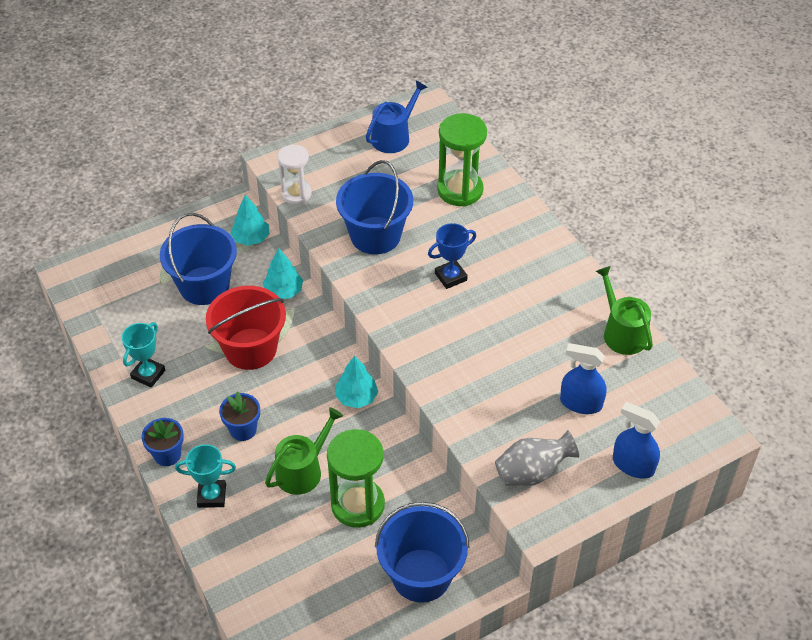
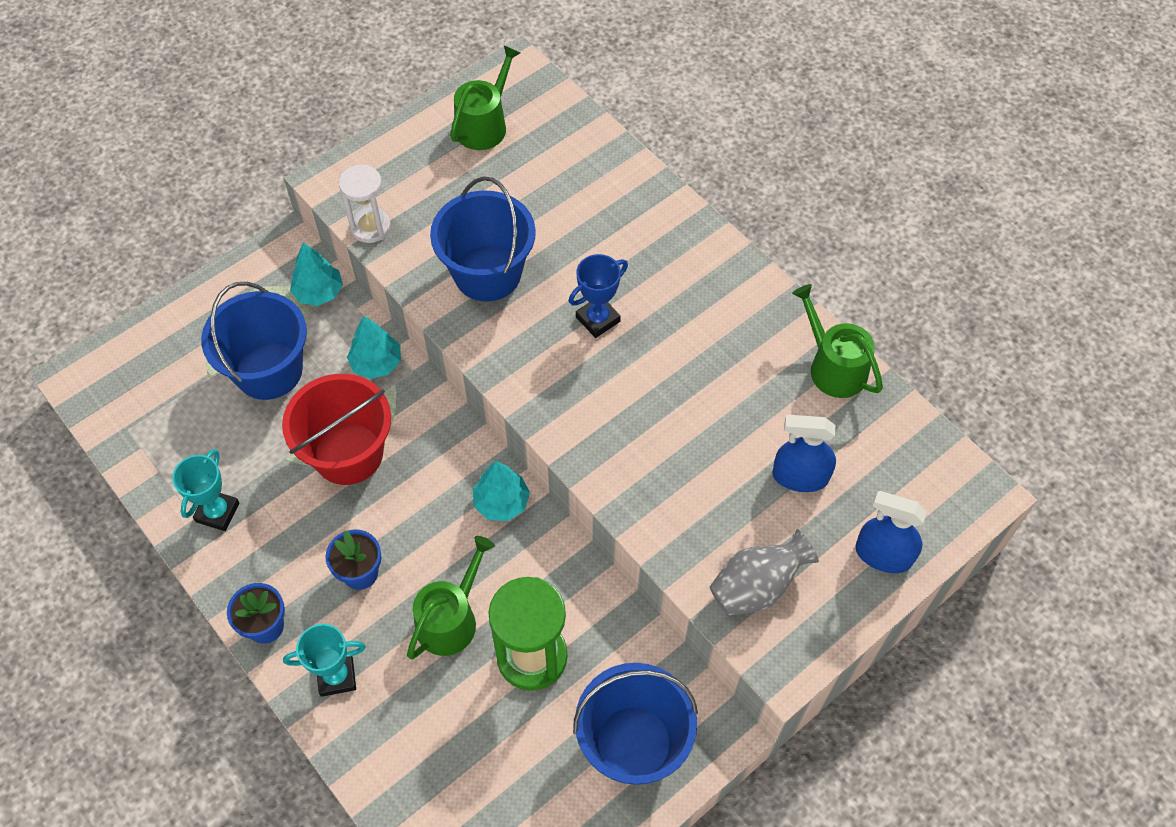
camera: 10 degrees left, 10 degrees up
blue watering can [366,80,428,153] -> green watering can [450,45,520,150]
green hourglass [437,113,487,207] -> none

